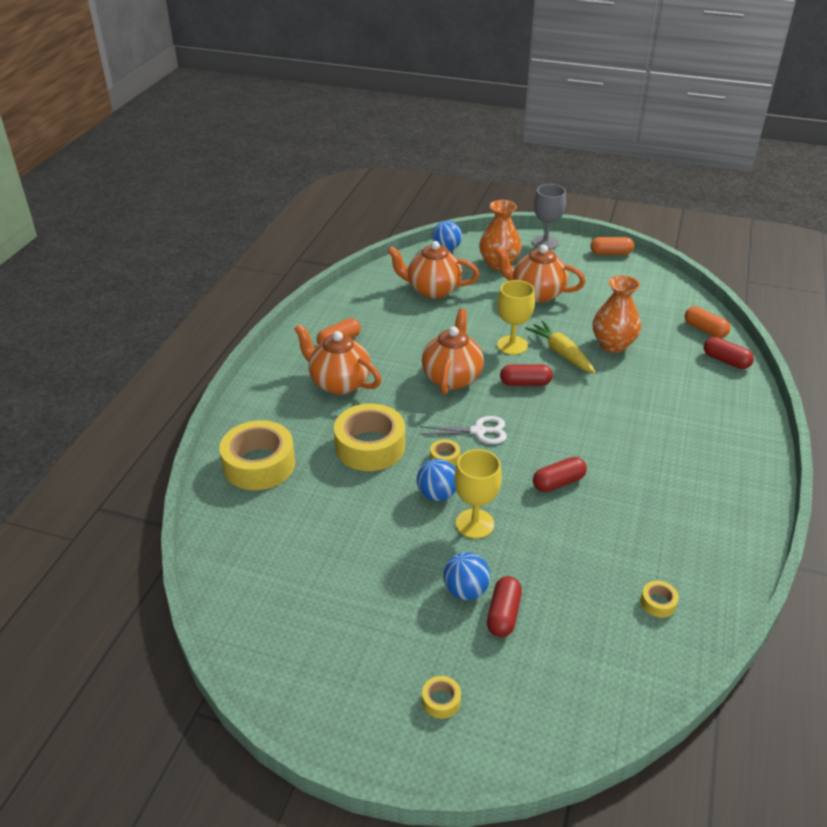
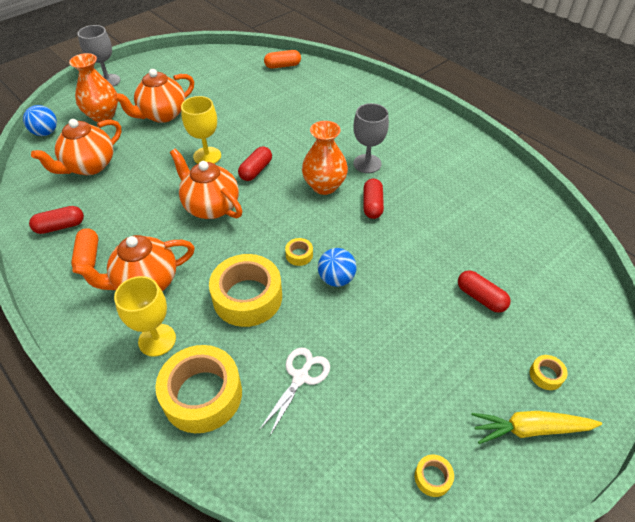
camera: 60 degrees left, 10 degrees up
white scissors [419,416,507,444] -> white scissors moved to [259,347,330,437]
blue ball [443,552,490,600] -> none
yellow goblet [454,449,502,539] -> yellow goblet moved to [114,276,176,357]
yellow carrot [525,321,596,374] -> yellow carrot moved to [471,411,602,444]
orange capsule [590,237,634,255] -> none
orange vase [593,275,641,353] -> orange vase moved to [302,121,348,195]
yellow tape [640,581,679,618] -> yellow tape moved to [415,455,454,497]
red capsule [704,337,754,369] -> red capsule moved to [29,206,84,234]
none -> grey goblet [353,103,389,173]

